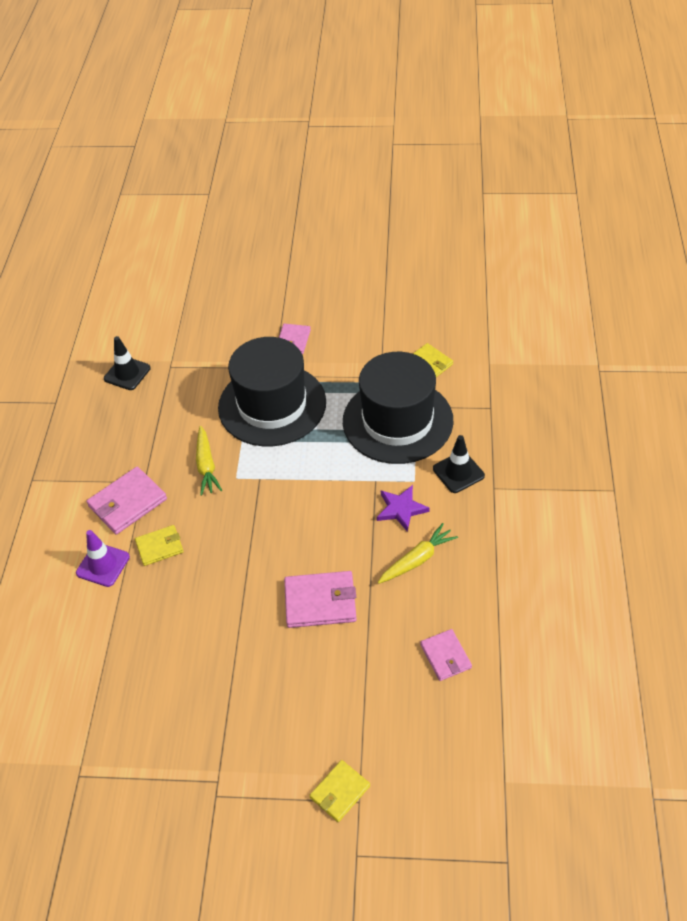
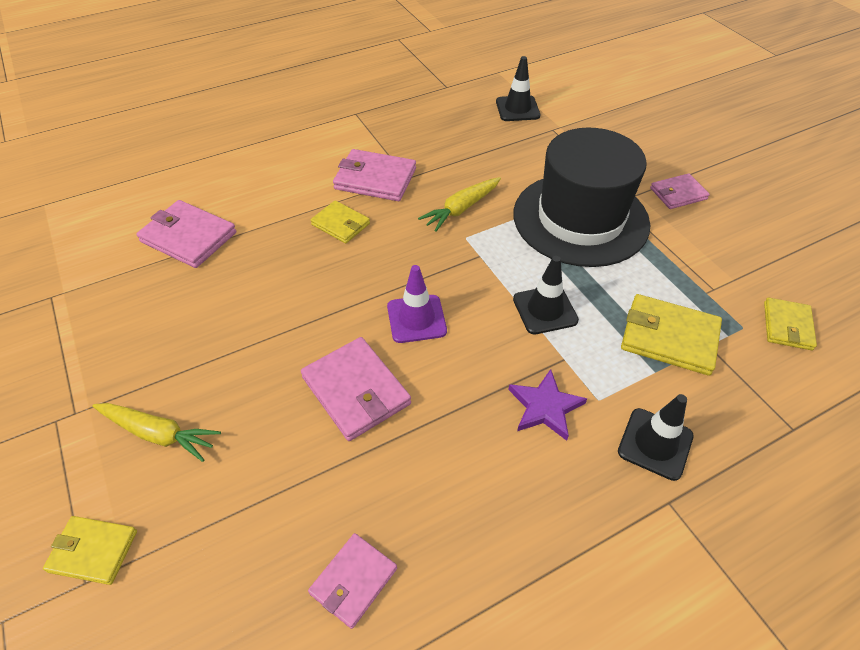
camera: 55 degrees right, 0 degrees up
purple traffic cone [76,530,130,587] -> purple traffic cone moved to [387,265,447,343]
black hat [343,352,454,464] -> yellow wallet [621,294,722,376]
yellow carrot [378,523,458,584] -> yellow carrot moved to [92,403,221,462]
none -> pink wallet [137,200,236,268]
none -> black traffic cone [513,256,579,334]

